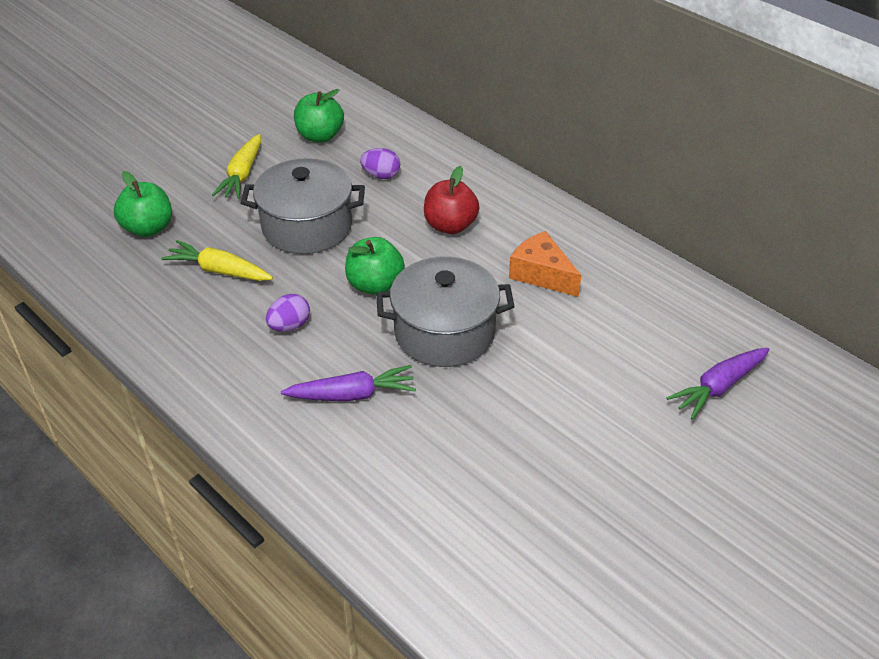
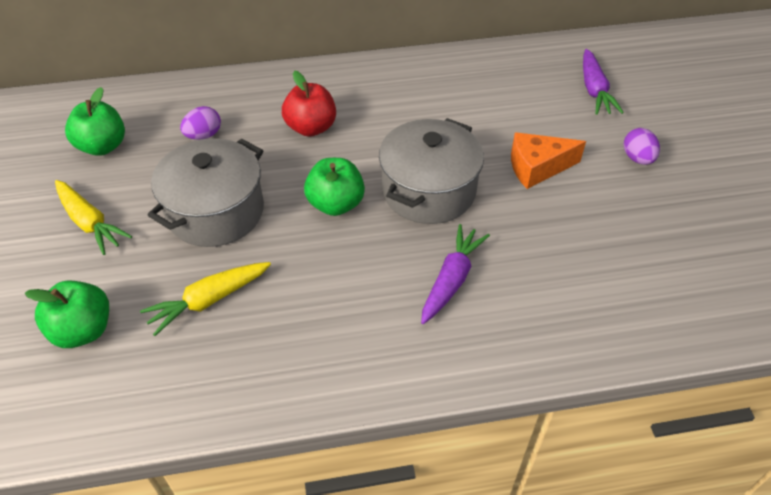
camera: 55 degrees left, 5 degrees up
purple egg [266,294,310,332] -> purple egg moved to [624,128,660,165]
orange cheese [509,231,582,297] -> orange cheese moved to [511,132,586,189]

